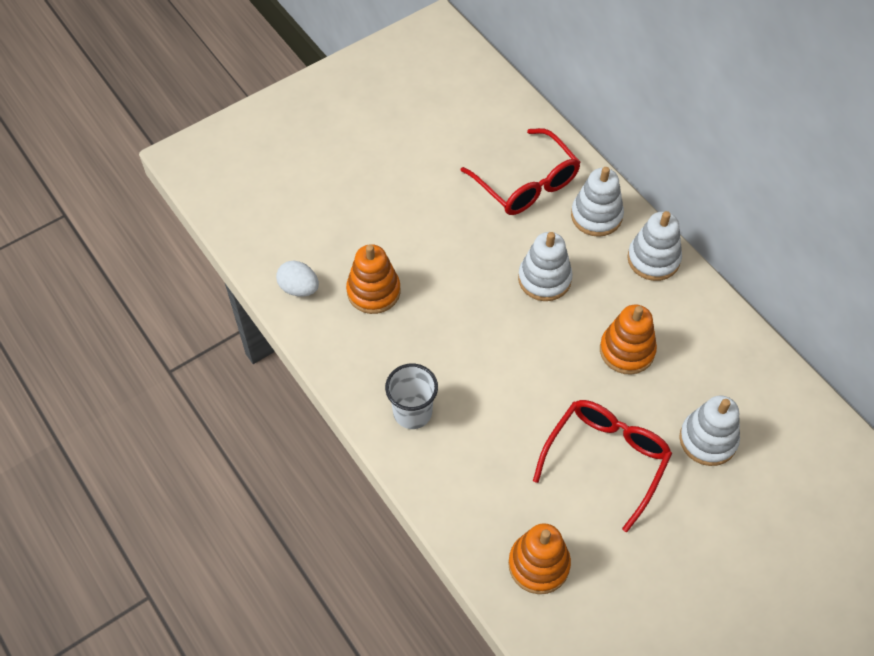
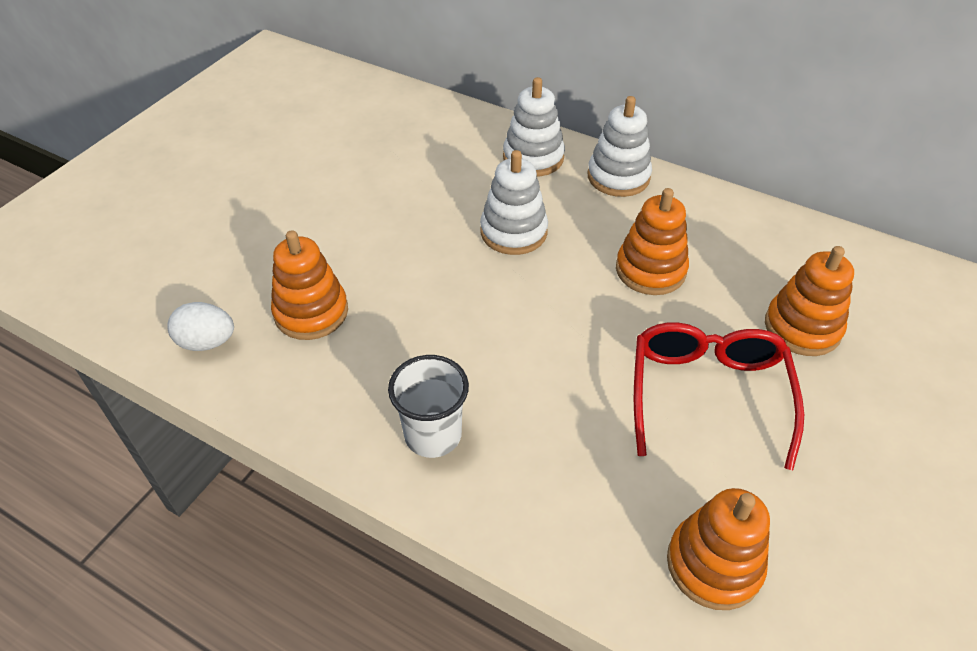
camera: 25 degrees left, 10 degrees down
red glasses [460,128,581,215] -> none
white stacking toy [679,396,740,466] -> orange stacking toy [765,246,854,356]

